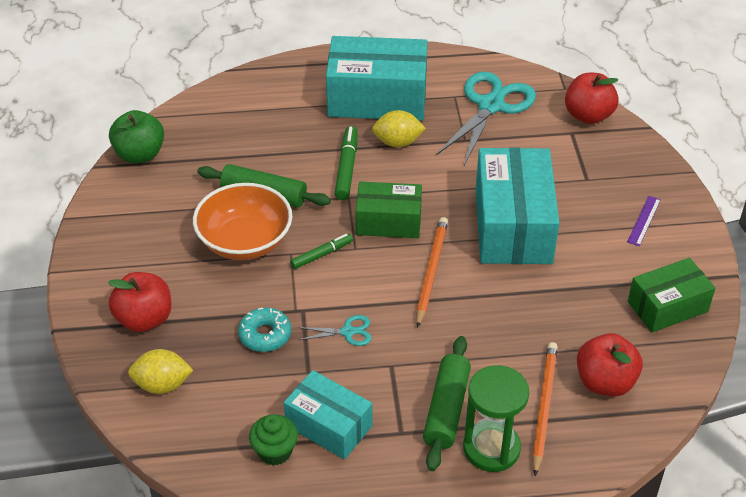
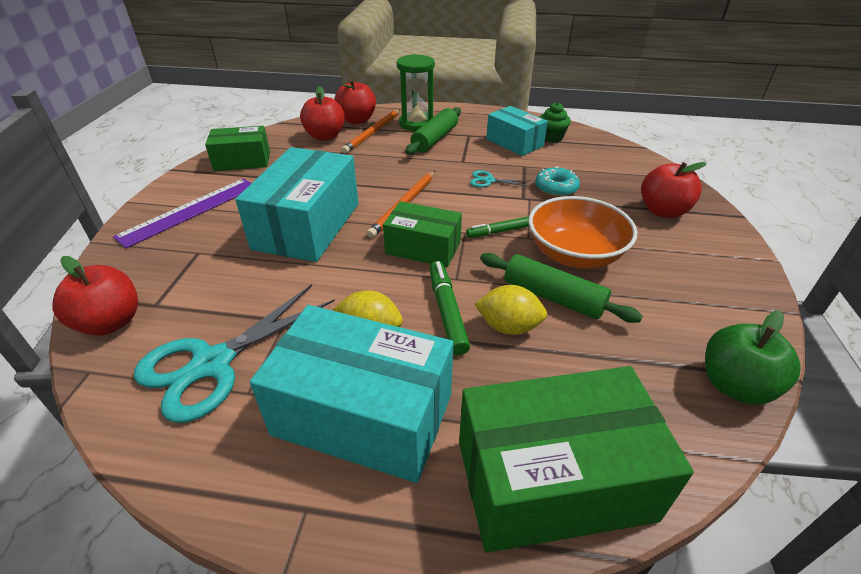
camera: 165 degrees left, 5 degrees down
yellow lemon [128,349,193,394] -> yellow lemon moved to [475,285,547,335]
green marker [335,126,358,200] -> green marker turned 150 degrees clockwise [429,261,470,355]
purple ruler [627,196,661,246] -> purple ruler [113,179,251,248], size x2.07
none -> red apple [334,80,376,124]
none -> green box [459,366,694,553]

